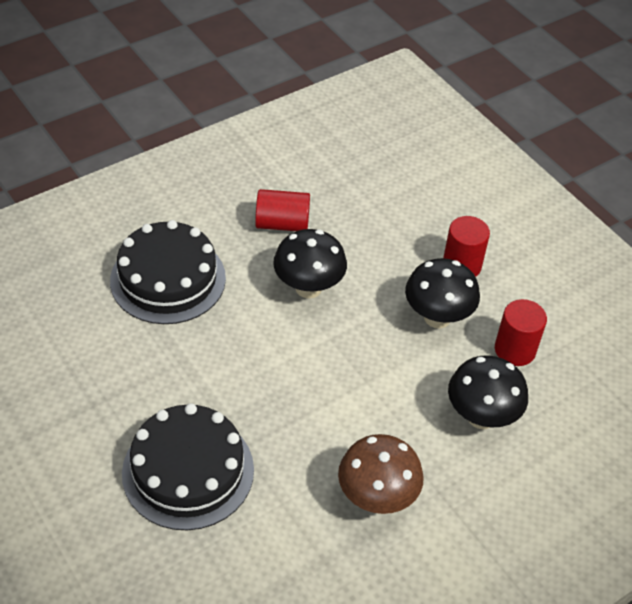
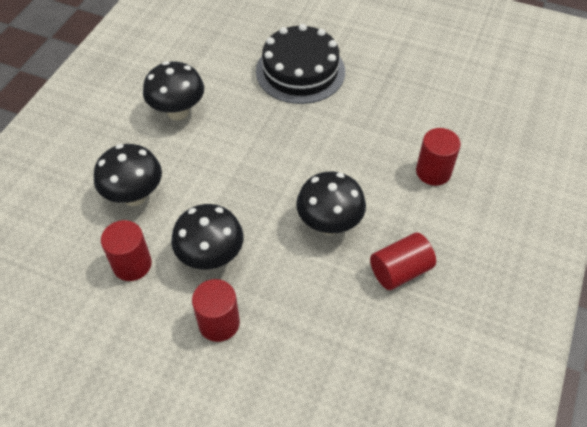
camera: 150 degrees right, 5 degrees up
black cake [110,220,226,324] -> red cylinder [416,128,461,186]
brown mushroom [338,434,424,514] -> black mushroom [143,61,204,120]

